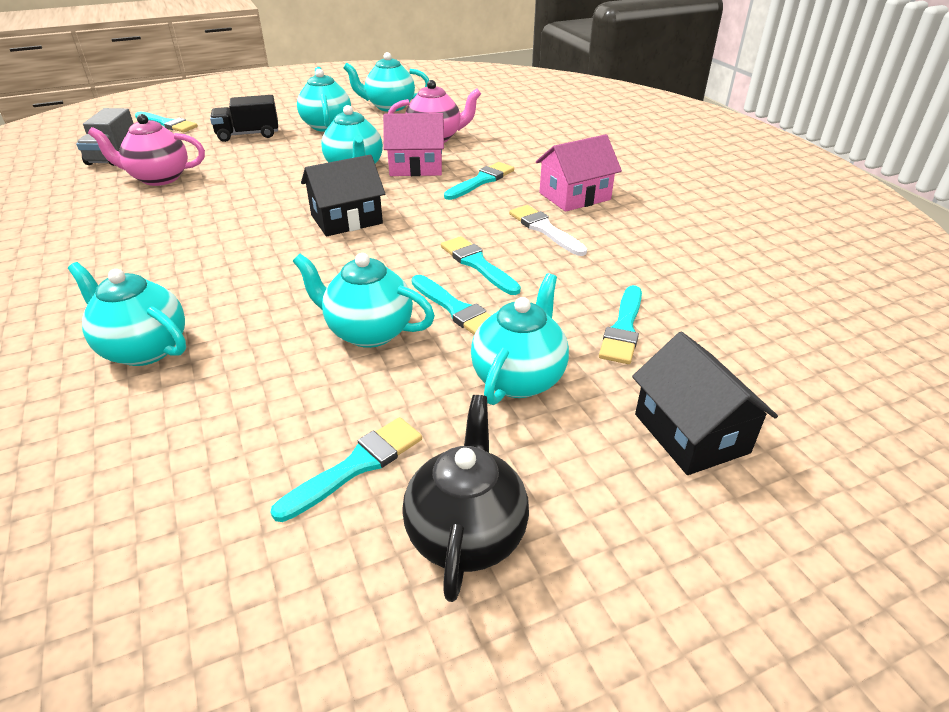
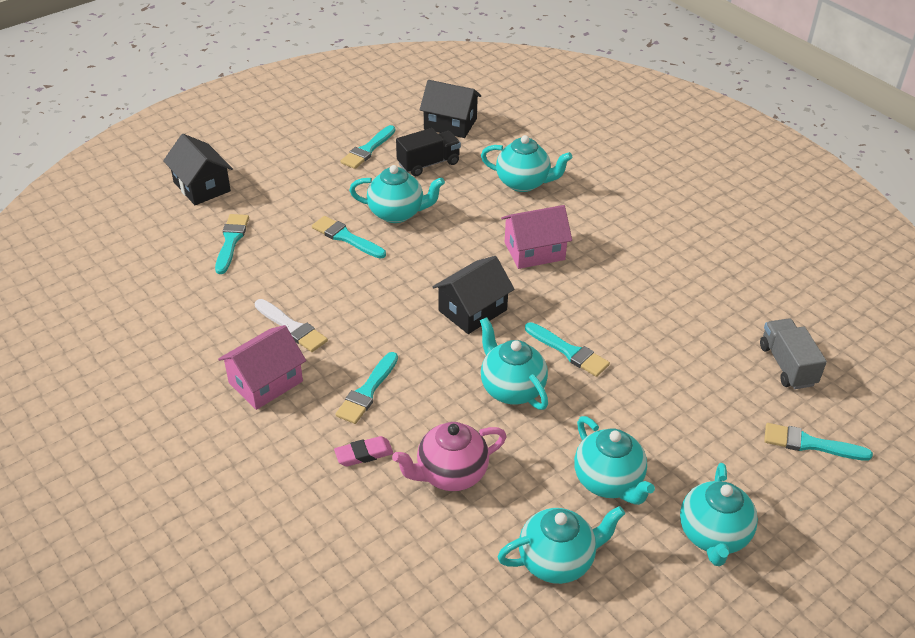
camera: 165 degrees right, 5 degrees up
pink teapot [88,114,205,186] -> none
black truck [210,95,278,142] -> black truck moved to [396,128,461,176]
pink house [383,113,444,176] -> pink house moved to [501,205,572,269]
black teapot [402,395,529,602] -> none
turquoise brush [441,236,521,295] -> turquoise brush moved to [525,322,610,377]
turquoise teapot [471,273,569,405] -> turquoise teapot moved to [680,463,758,566]
none -> pink eraser [334,436,393,466]
none -> black house [420,80,481,138]

